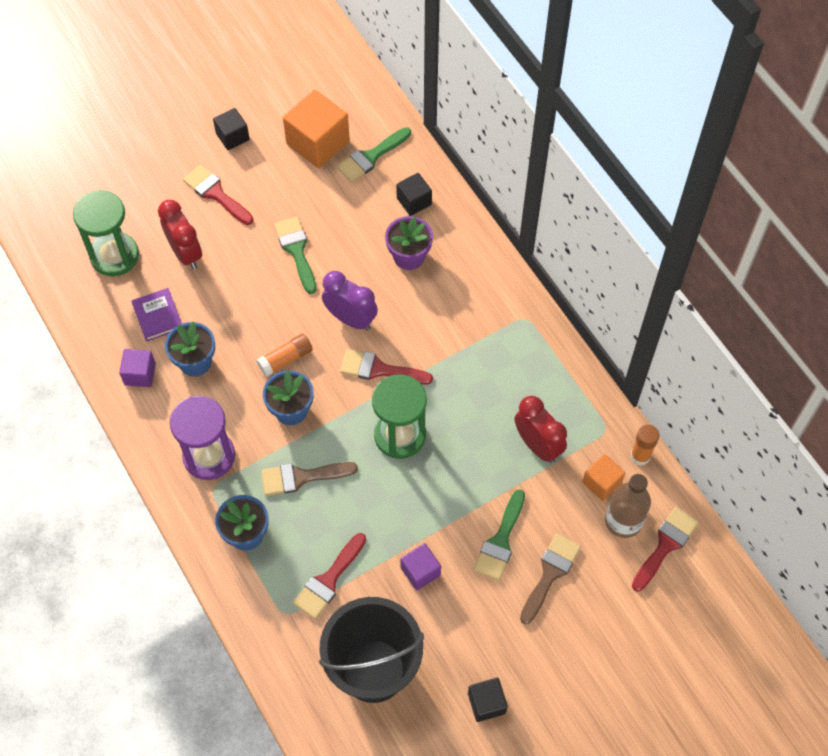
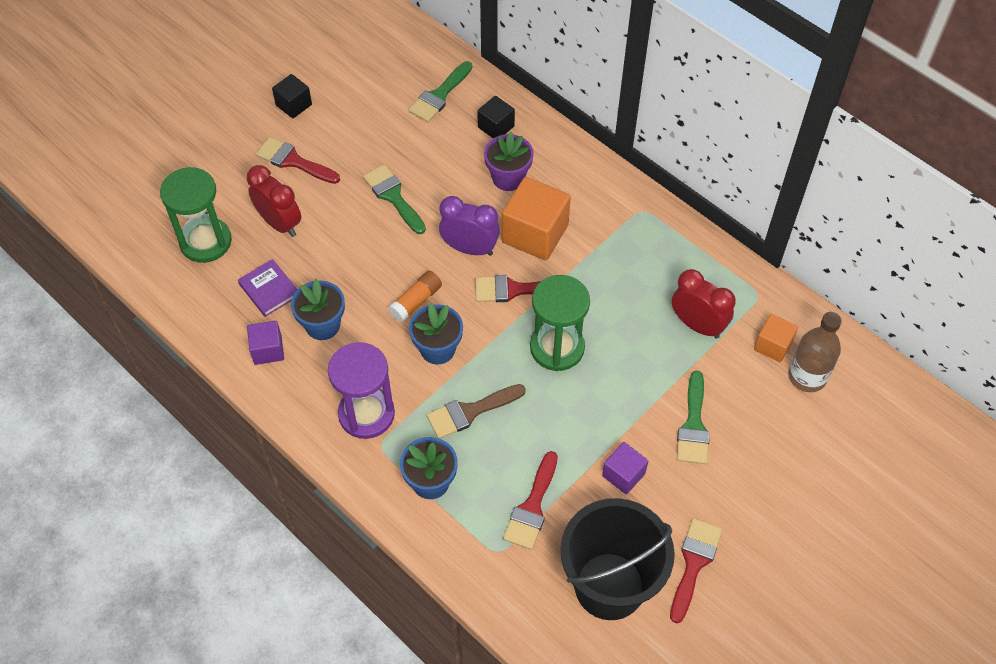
camera: 15 degrees left, 5 degrees down
orange cube [283,90,350,168] -> orange cube moved to [502,177,571,260]
black cube [468,678,508,722] -> none
brown brush [520,533,581,625] -> none
orange glue stick [630,425,659,466] -> none
red brush [632,507,699,591] -> red brush moved to [670,518,722,623]

